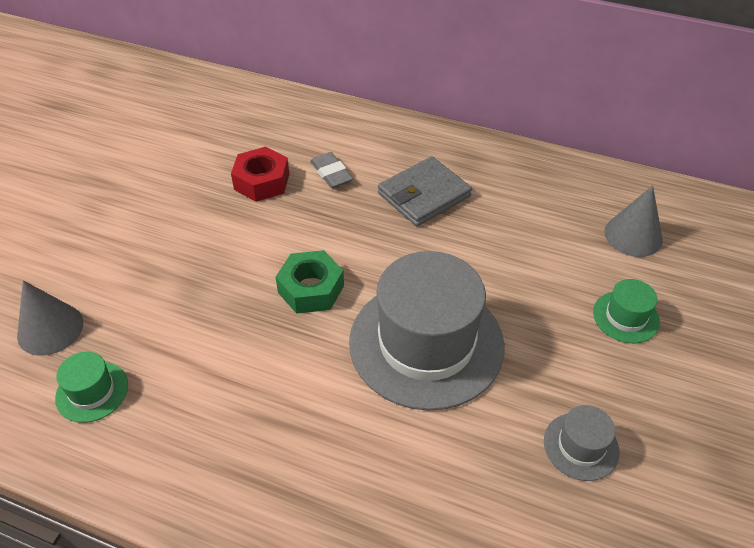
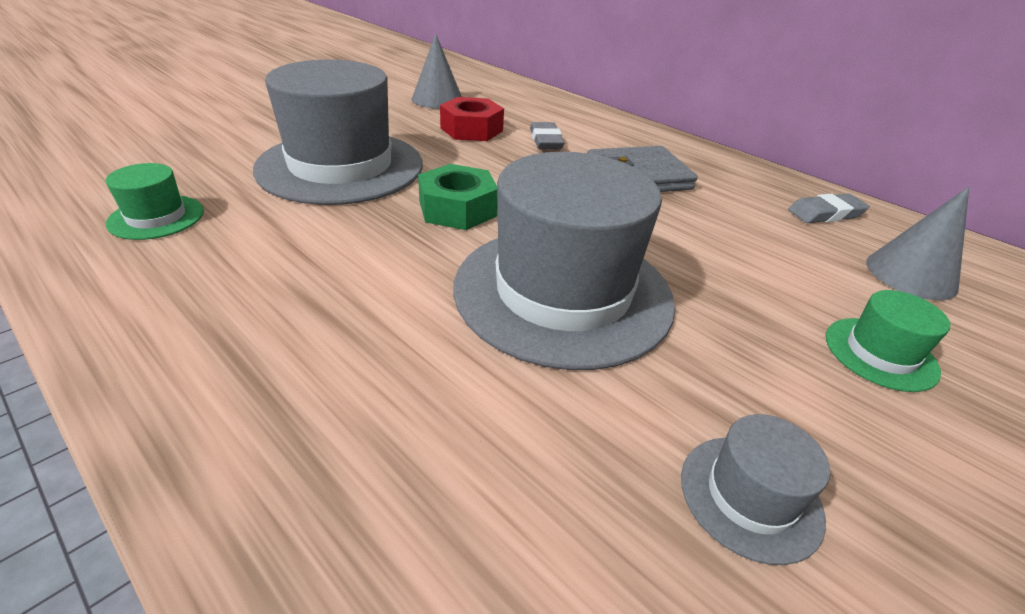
camera: 20 degrees right, 10 degrees down
grey cone [17,280,83,356] -> grey cone moved to [412,34,462,109]
none -> grey hat [253,59,423,205]
none -> grey eraser [788,193,870,223]

